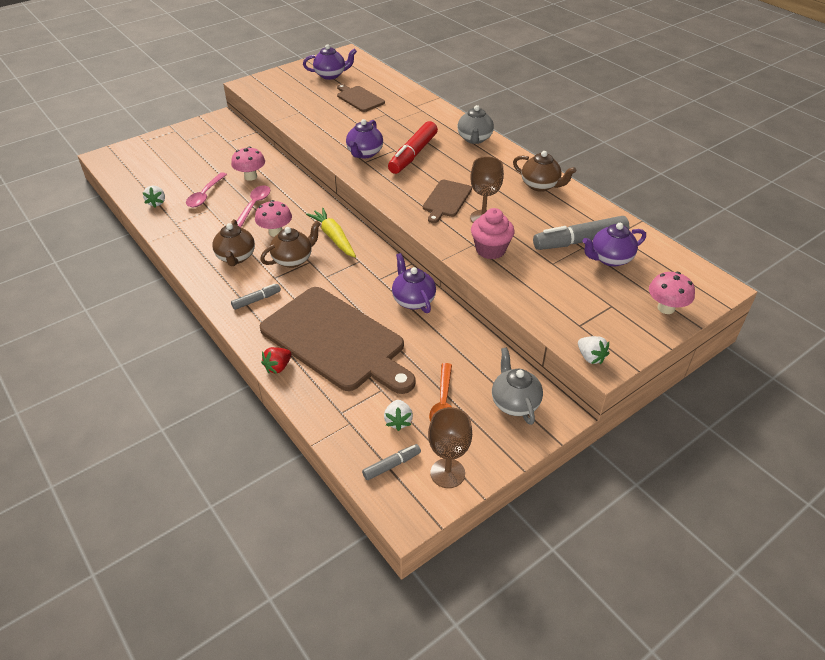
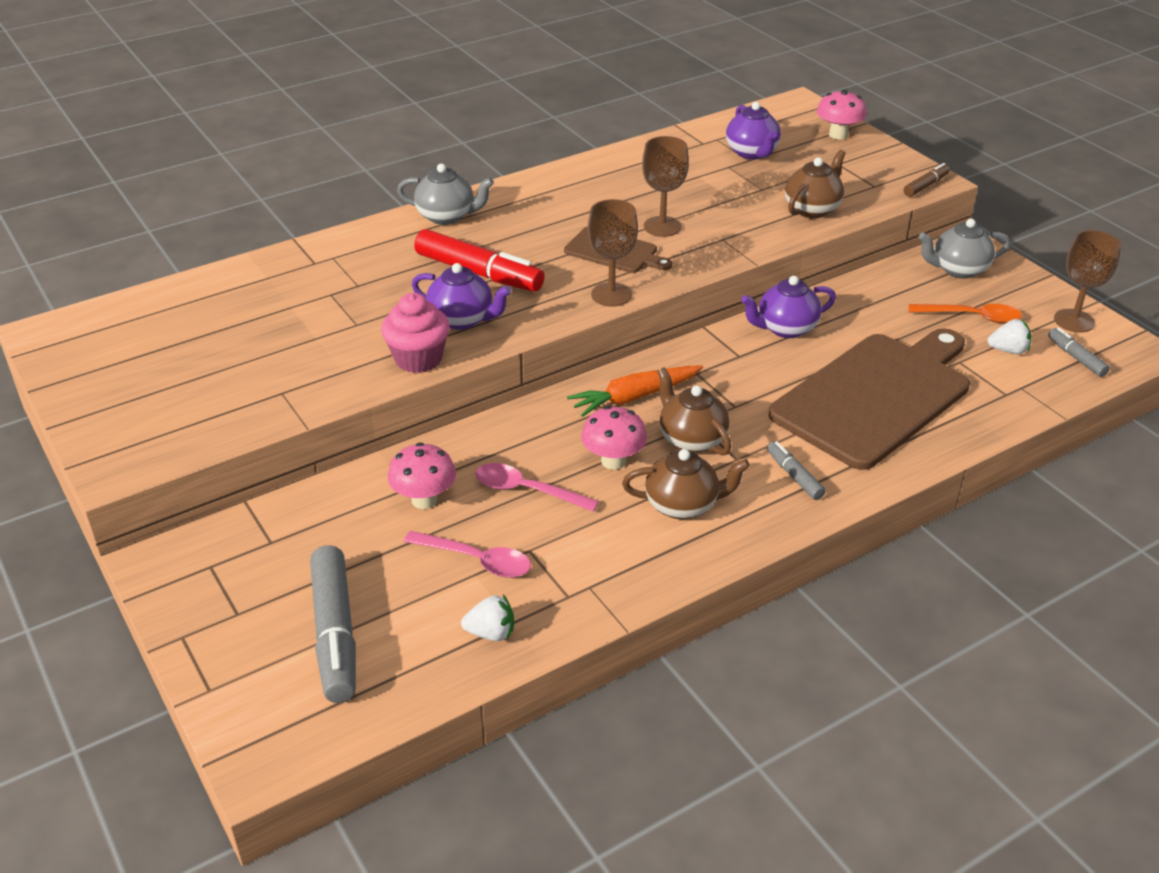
camera: 85 degrees left, 5 degrees down
red strawberry [261,347,291,374] -> none
purple teapot [303,44,357,80] -> none
yellow carrot [306,208,356,258] -> orange carrot [567,365,703,417]
brown cutting board [337,84,385,112] -> none
pink cupcake [471,208,515,259] -> pink cupcake moved to [381,293,450,373]
brown teapot [513,151,576,192] -> brown teapot moved to [785,150,846,218]
grey marker [533,216,629,250] -> grey marker moved to [310,545,356,703]
white strawberry [578,336,609,364] -> brown marker [904,163,950,197]
none -> brown goblet [588,199,638,306]

